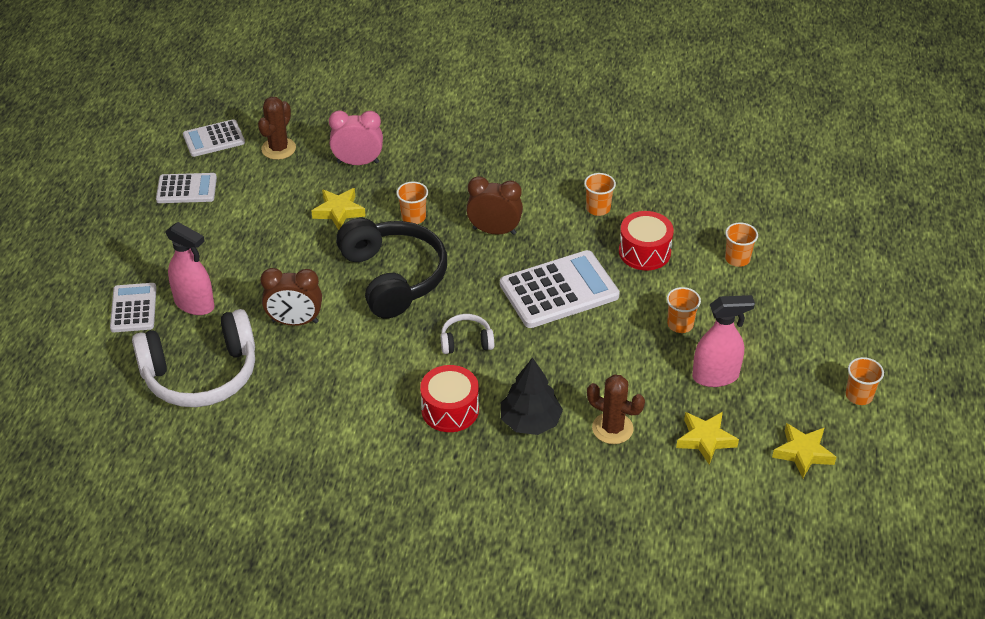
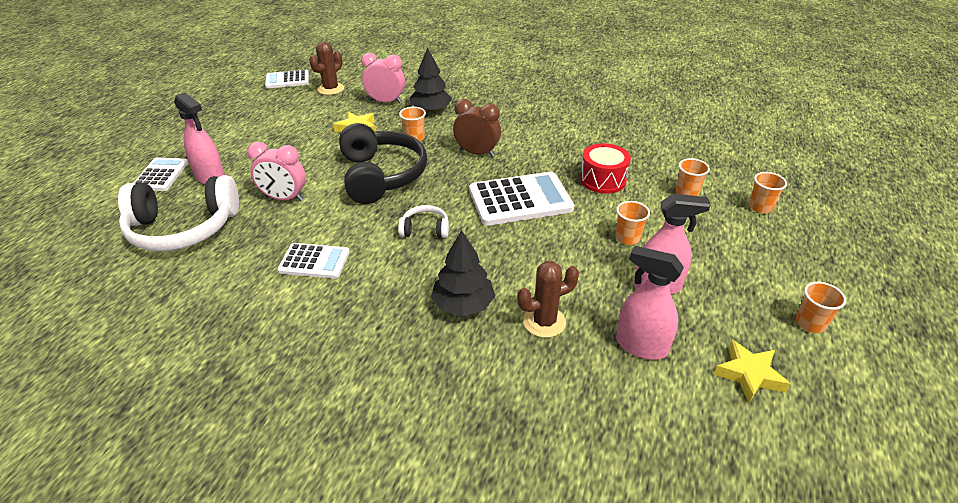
camera: 10 degrees right, 5 degrees down
white calculator [156,173,217,203] -> white calculator moved to [277,243,350,279]
brown clock [260,268,322,326] -> pink clock [247,142,306,201]
red drum [420,365,479,432] -> none
orange cup [584,173,616,216] -> orange cup moved to [749,172,787,213]
brown cactus [587,374,645,444] -> brown cactus turned 60 degrees counterclockwise [517,261,579,338]
yellow star [676,412,739,465] -> pink spray bottle [616,246,684,360]
none -> black tree [410,47,452,113]

